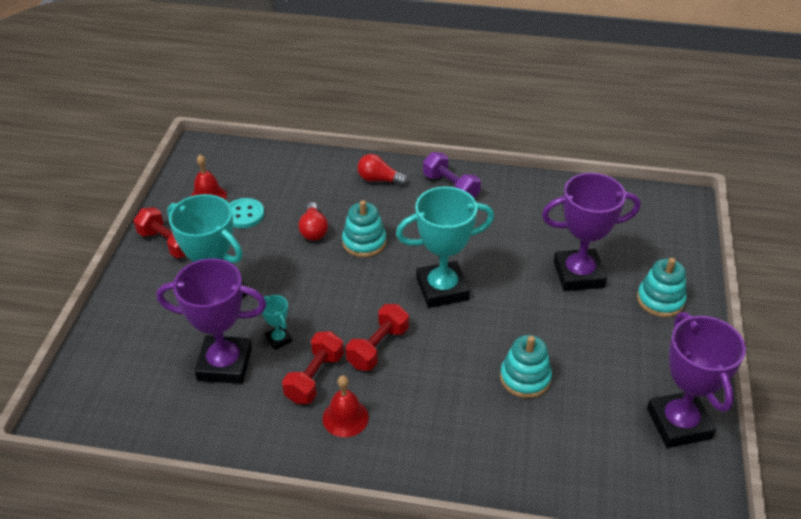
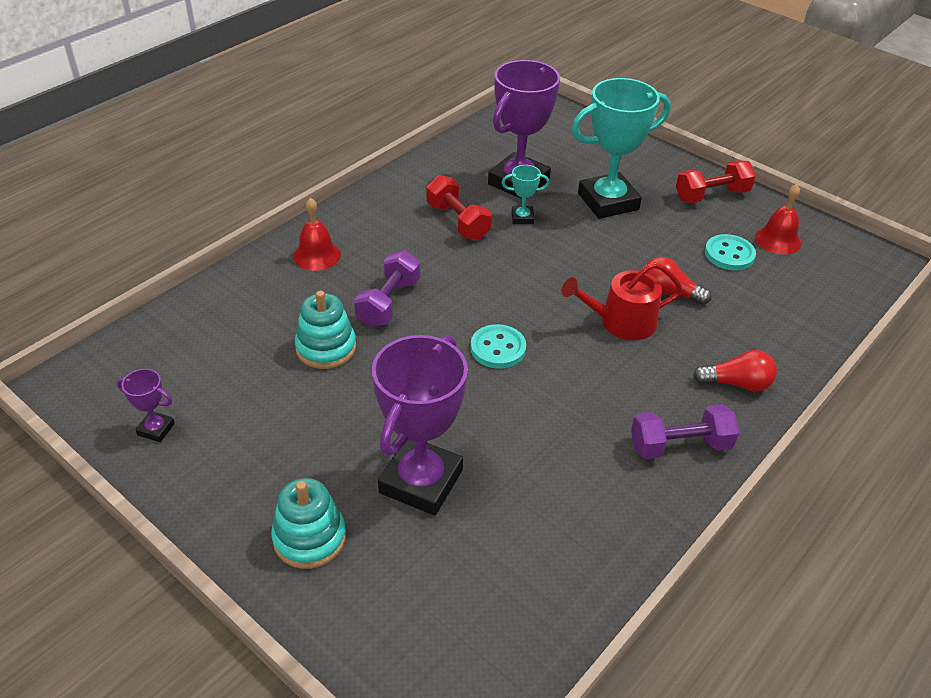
camera: 120 degrees right, 0 degrees up
red bell [323,375,369,437] -> red bell moved to [293,198,341,271]
turquoise stacking toy [342,200,386,257] -> red watering can [562,262,683,340]
red dumbbell [346,304,409,371] -> none
red light bulb [358,154,408,186] -> red light bulb turned 45 degrees clockwise [693,350,777,392]
turquoise trophy [396,186,494,308] -> turquoise button [470,324,526,369]
purple trophy [647,312,746,448] -> purple trophy [117,369,175,442], size x0.44
none -> purple dumbbell [354,250,420,327]

